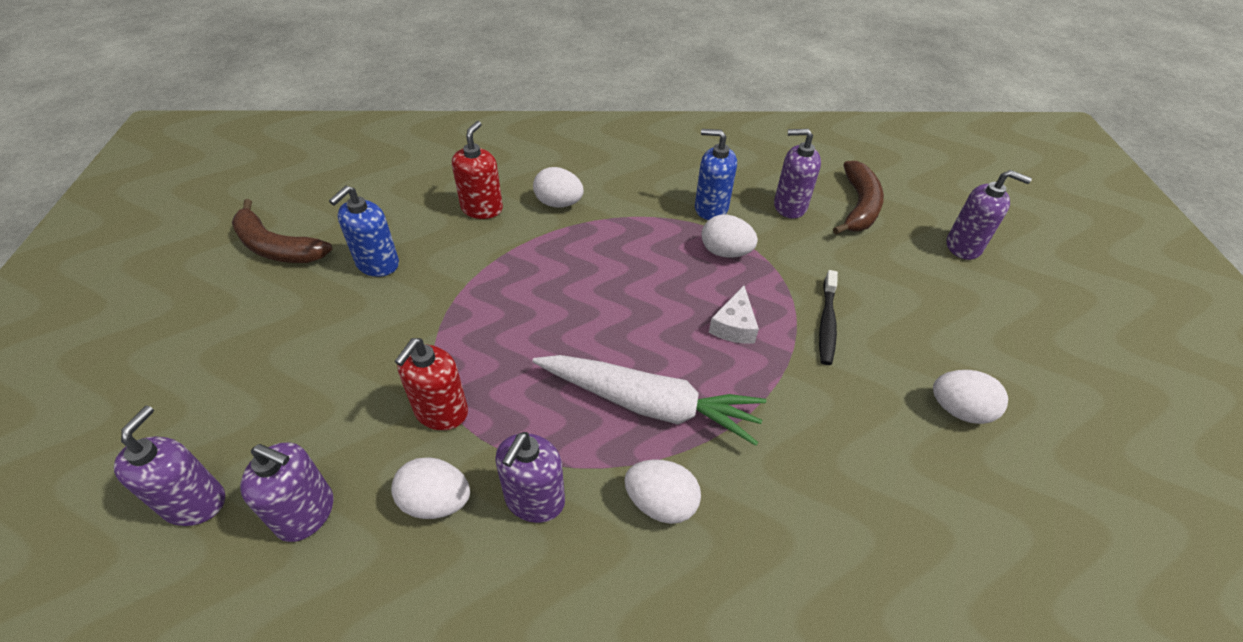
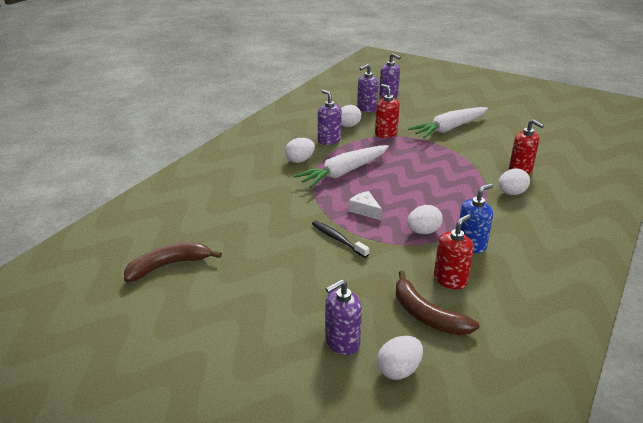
camera: 125 degrees right, 15 degrees down
brown banana [232,199,333,263] -> brown banana moved to [124,242,222,282]
blue soap dispenser [329,186,399,277] -> none
purple soap dispenser [774,129,821,219] -> red soap dispenser [434,214,474,289]
white egg [933,370,1008,424] -> white egg moved to [377,336,423,380]
none -> white carrot [408,107,488,138]

